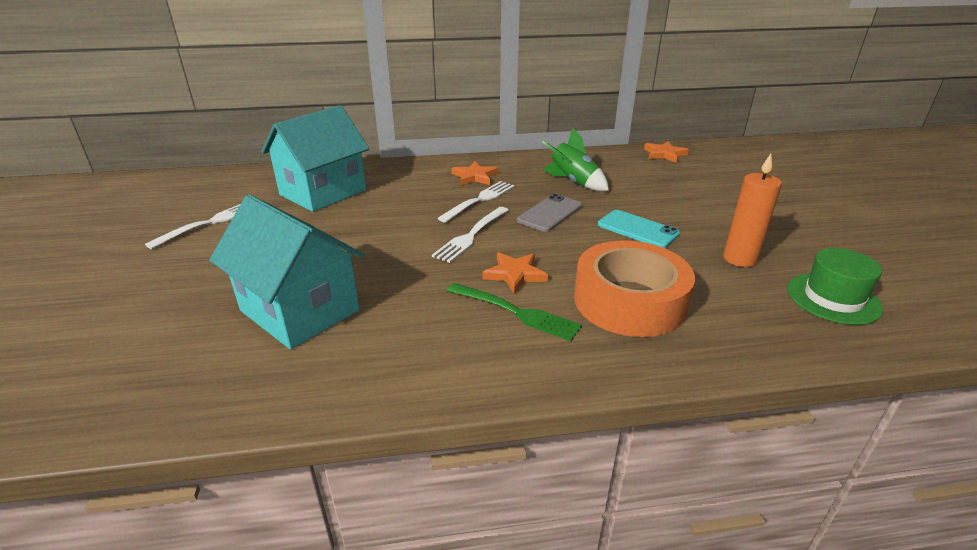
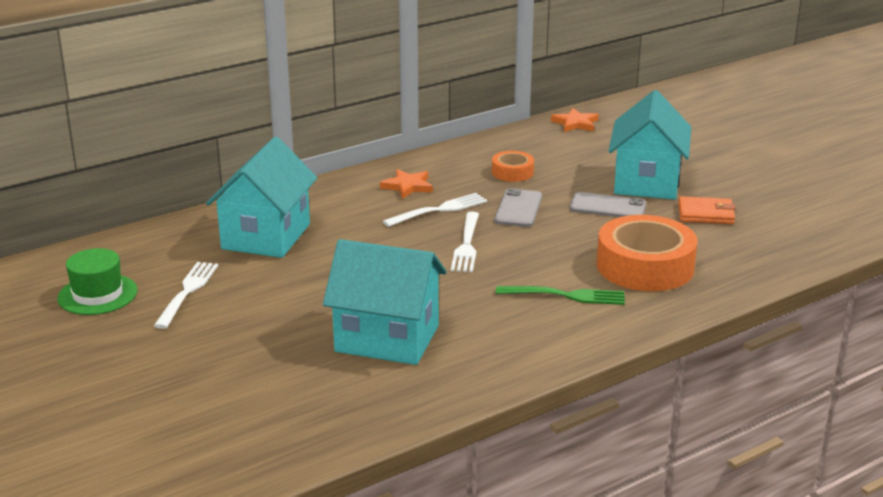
camera: 25 degrees left, 5 degrees down
white fork [437,181,515,223] -> white fork turned 45 degrees clockwise [383,193,487,227]
orange star [482,252,548,294] -> none
green rocket [542,128,609,191] -> orange tape [492,151,534,182]
turquoise phone [598,210,680,248] -> grey phone [570,192,646,217]
orange candle [723,154,782,267] -> orange wallet [678,196,736,224]
green hat [787,248,883,325] -> green hat moved to [57,248,138,315]
none -> turquoise house [609,90,691,200]

